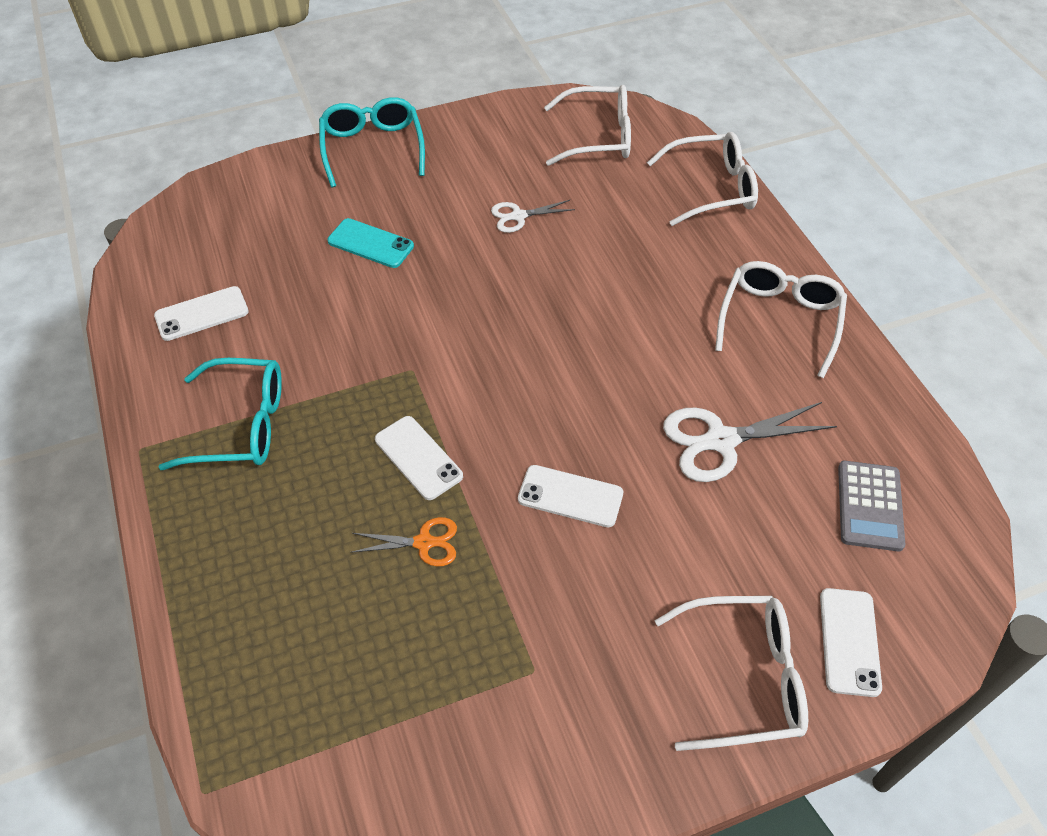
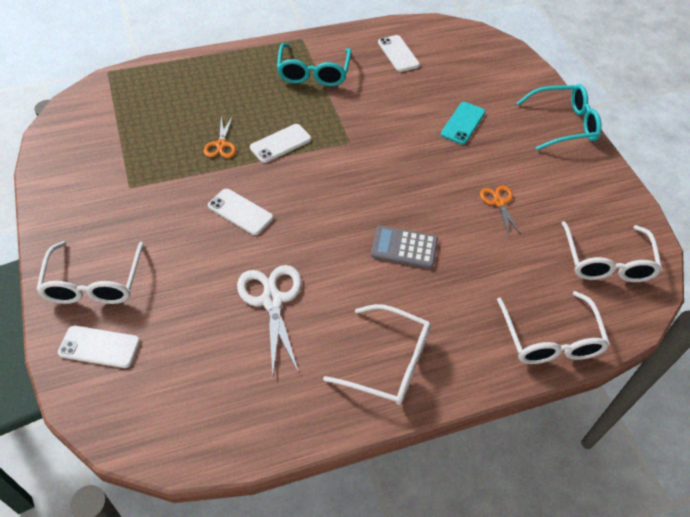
camera: 90 degrees right, 0 degrees up
white scissors [491,200,575,233] -> orange scissors [480,186,521,234]
white phone [518,465,623,527] -> white phone turned 75 degrees counterclockwise [208,189,273,235]
grey calculator [838,461,905,552] -> grey calculator moved to [371,225,438,269]

